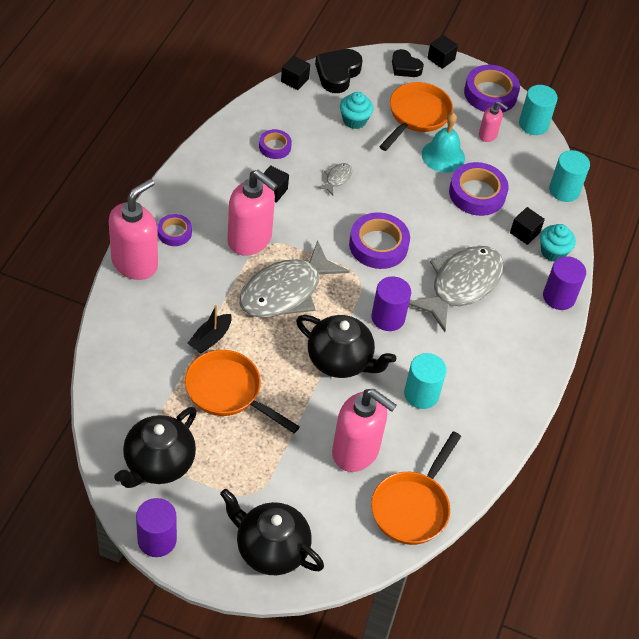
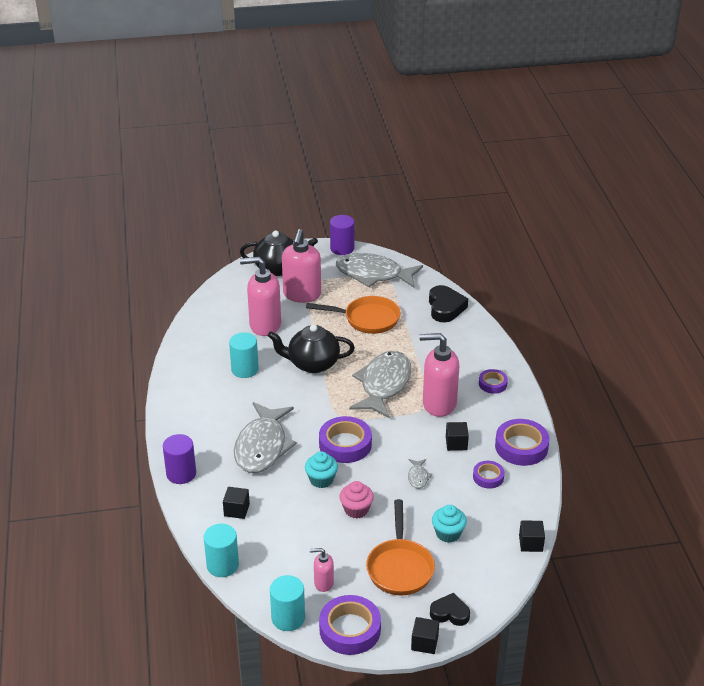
camera: 155 degrees right, 15 degrees down
pink soap dispenser [109,178,158,280] -> pink soap dispenser moved to [282,229,321,303]
black teapot [114,407,197,488] -> grey fish [336,253,423,288]
black boat [187,305,232,354] -> none
black heart [315,49,363,93] -> black heart moved to [429,285,468,322]
orange pan [371,431,461,545] -> none
purple cylinder [372,276,411,331] -> none
turquoise bell [422,113,465,173] -> none
purple tape [449,162,509,216] -> purple tape moved to [495,419,550,466]
turquoise cupcake [540,224,576,262] -> turquoise cupcake moved to [305,451,338,488]
none -> pink cupcake [339,481,374,519]

